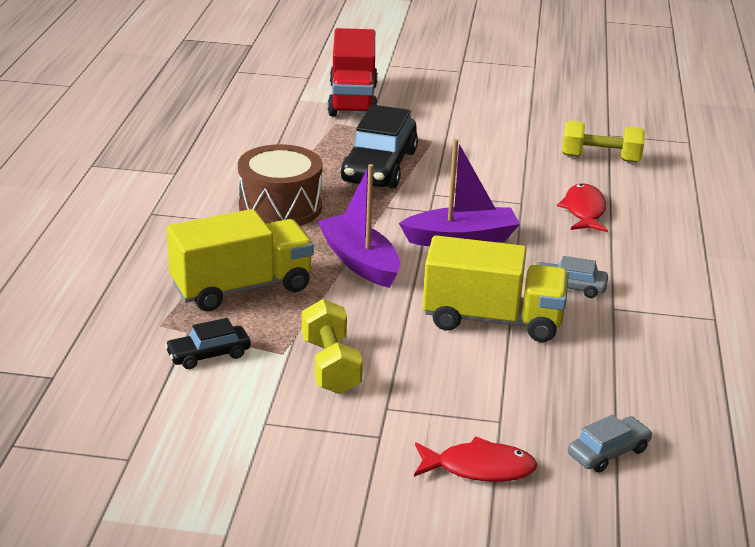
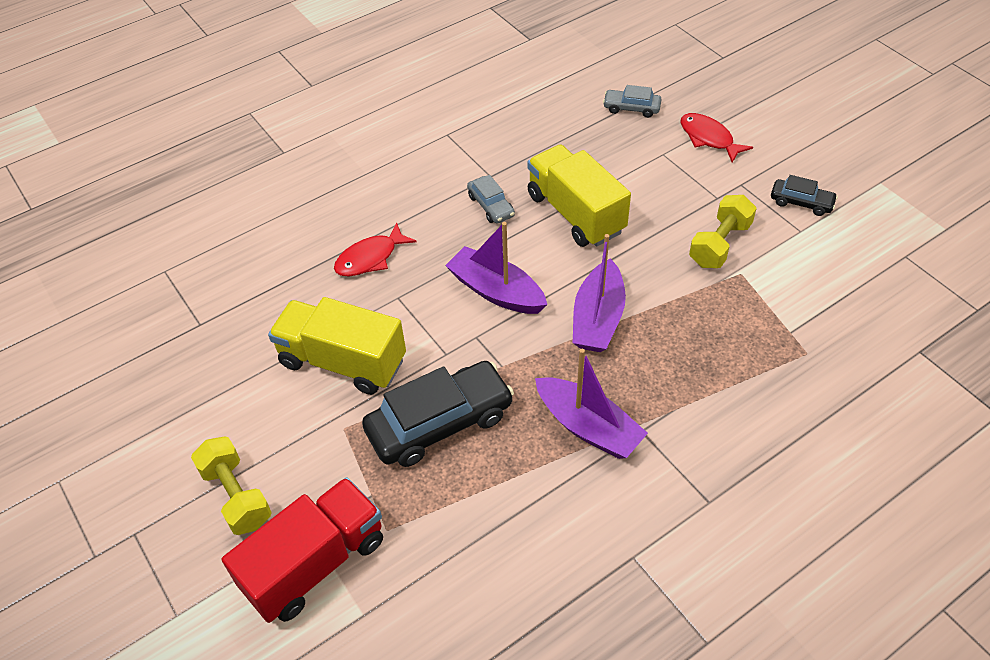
camera: 130 degrees left, 20 degrees up
black car [165,318,251,369] -> black car moved to [771,175,838,216]
yellow truck [167,209,314,311] -> yellow truck moved to [268,297,406,395]
brown drum [238,144,323,226] -> purple boat [535,349,648,459]
yellow dumbbell [562,121,645,162] -> yellow dumbbell moved to [191,436,272,535]

